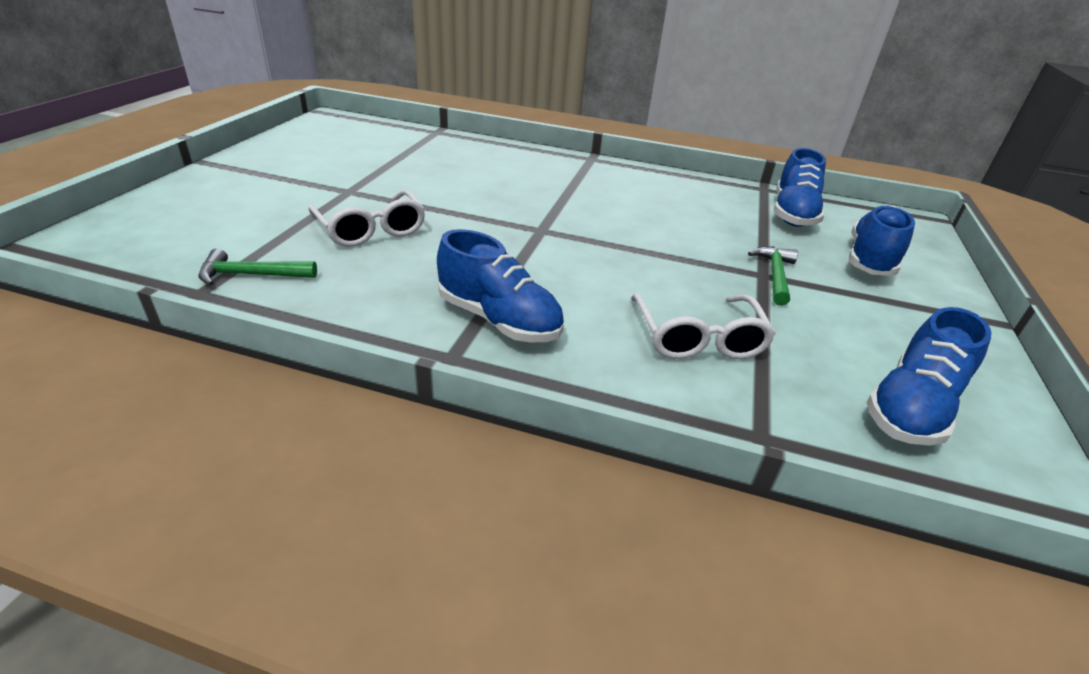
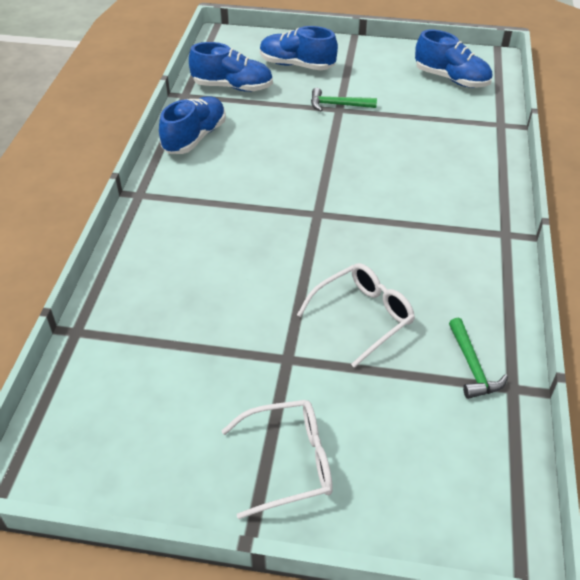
camera: 95 degrees left, 10 degrees up
blue shoe [437,229,564,342] -> blue shoe moved to [159,96,226,154]
white glasses [631,293,776,359] -> white glasses moved to [222,400,333,519]

